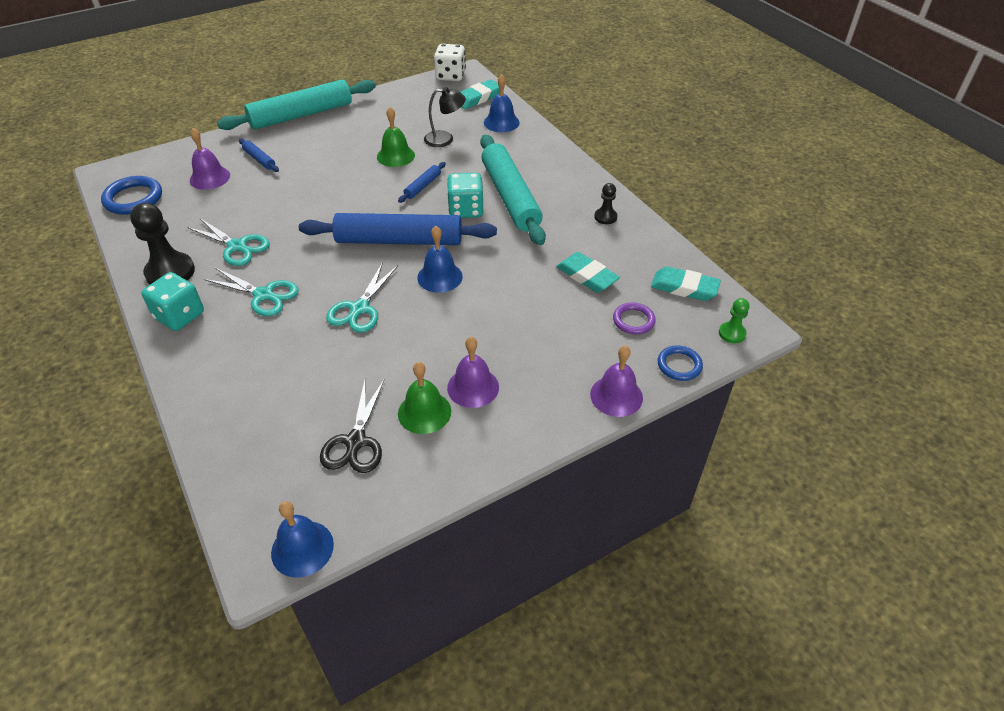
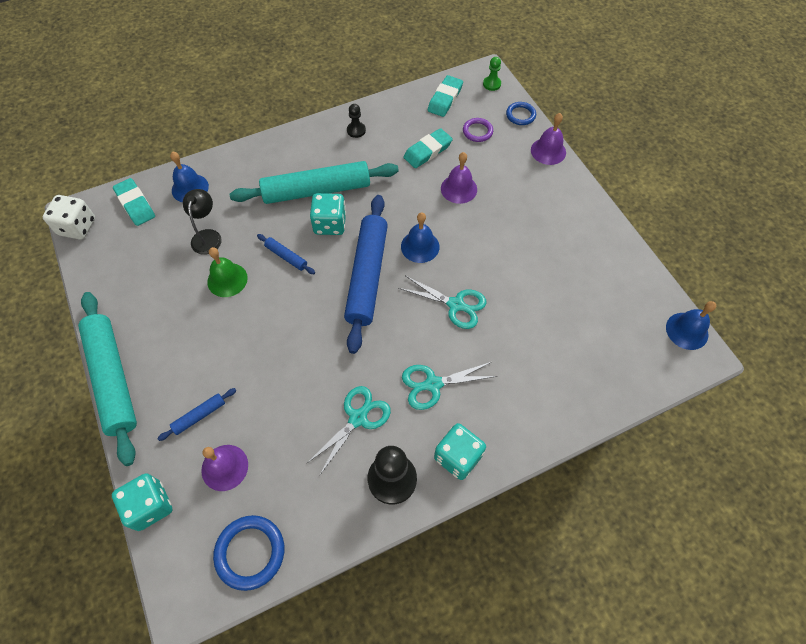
camera: 85 degrees left, 15 degrees up
turquoise scissors [204,268,299,316] -> turquoise scissors turned 135 degrees counterclockwise [402,362,498,410]
black scissors [320,379,385,473] -> none
green bell [398,362,451,434] -> none
purple bell [447,337,499,408] -> purple bell moved to [441,152,477,204]
none -> turquoise dice [112,473,172,531]

